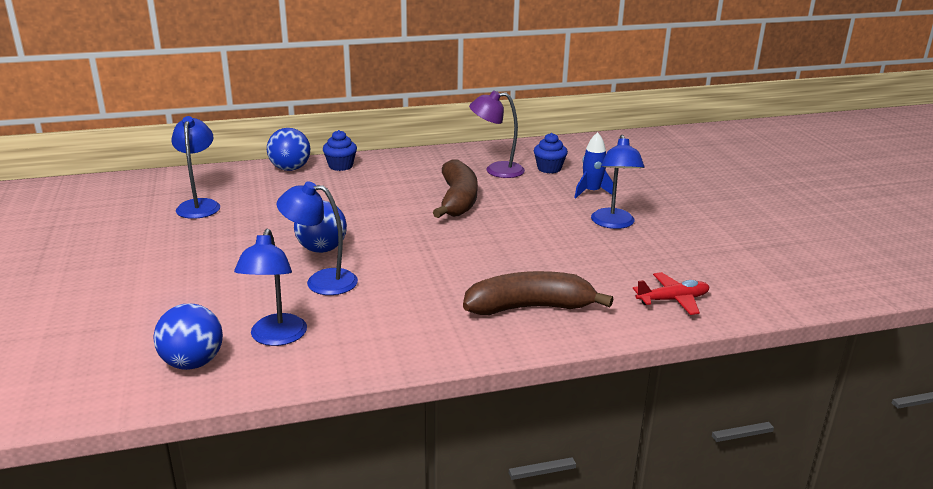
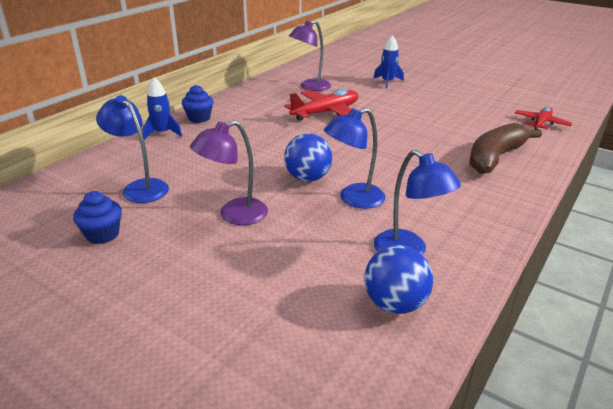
camera: 40 degrees left, 5 degrees up
blue ball [267,128,310,171] -> blue rocket [142,77,182,139]
brown banana [433,159,478,218] -> red plane [284,89,358,121]
blue cupcake [534,133,568,173] -> blue cupcake moved to [73,191,122,244]
blue lamp [591,135,645,229] -> none
none -> purple lamp [190,120,268,225]

